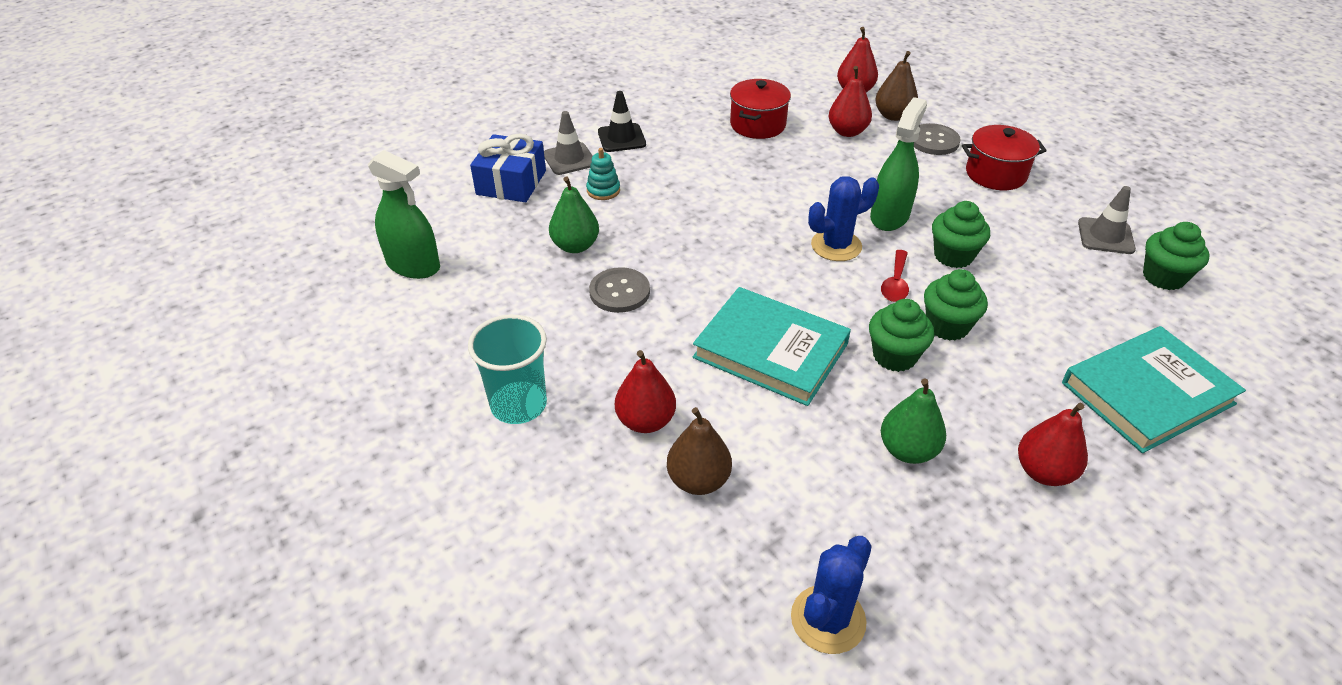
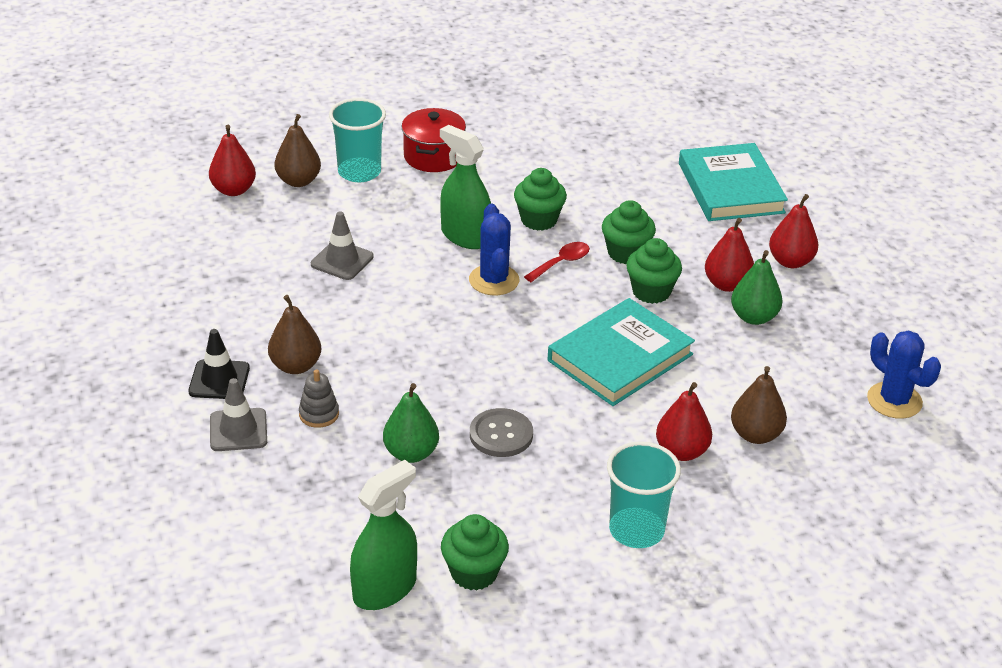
camera: 75 degrees left, 5 degrees down
blue gift [470,133,546,202] -> none
turquoise stacking toy [586,148,620,200] -> grey stacking toy [299,369,339,428]
red pot [730,79,791,139] -> none
red pear [829,66,872,137] -> red pear moved to [705,218,754,292]
red spoon [881,250,909,302] -> red spoon turned 75 degrees counterclockwise [524,242,590,282]
grey button [914,123,961,155] -> turquoise cup [329,98,386,182]
grey traffic cone [1078,186,1136,254] -> grey traffic cone moved to [311,211,374,280]
green cupcake [1143,222,1209,290] -> green cupcake moved to [441,514,509,590]
none -> brown pear [268,295,321,374]

